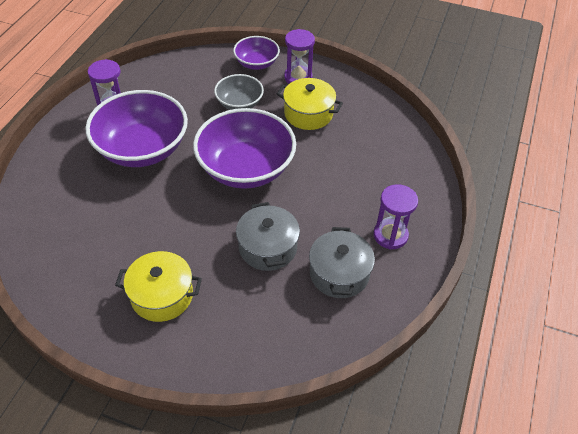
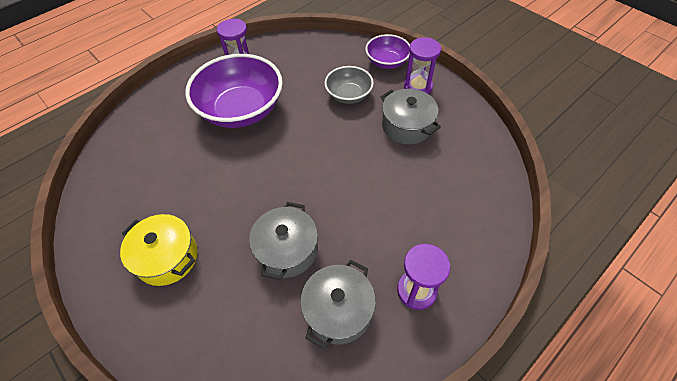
camera: 30 degrees right, 5 degrees up
purple bowl [193,108,296,189] -> none
yellow pot [277,78,343,130] -> grey pot [381,89,441,145]

